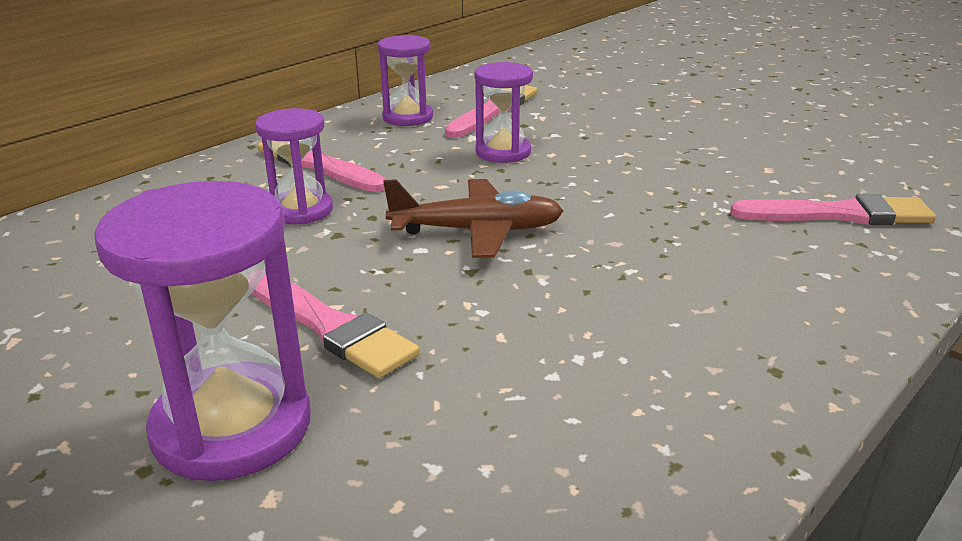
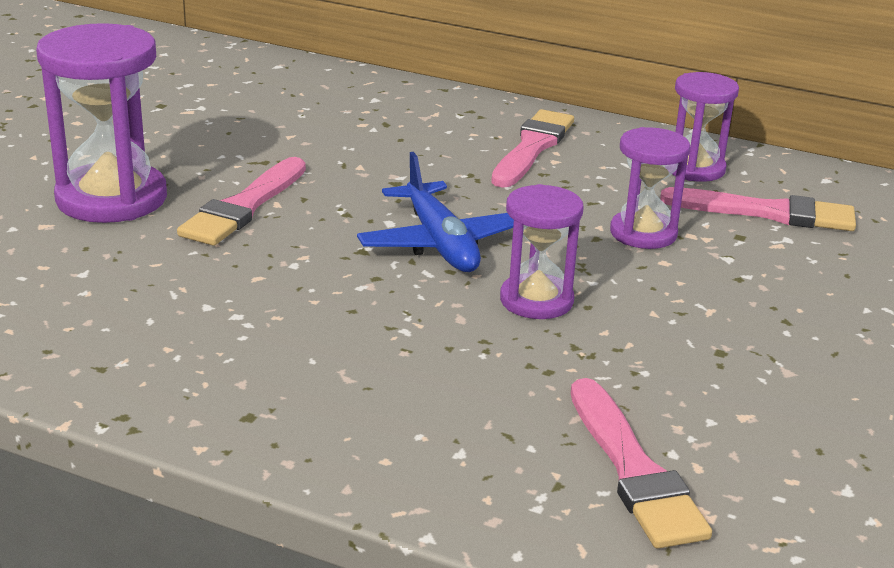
camera: 70 degrees right, 0 degrees up
purple hourglass [255,108,333,224] -> purple hourglass moved to [500,184,584,319]
brown plane [383,179,563,258] -> blue plane [357,152,514,272]

